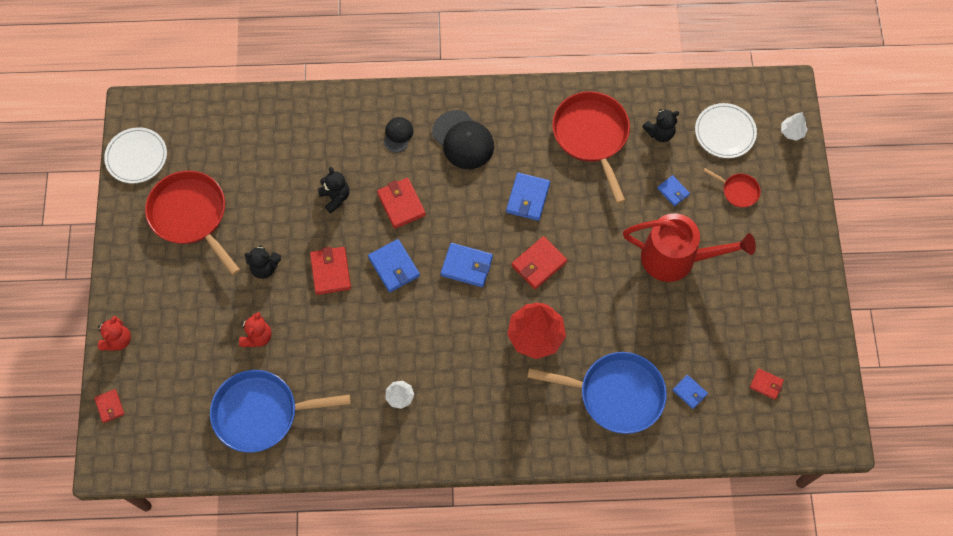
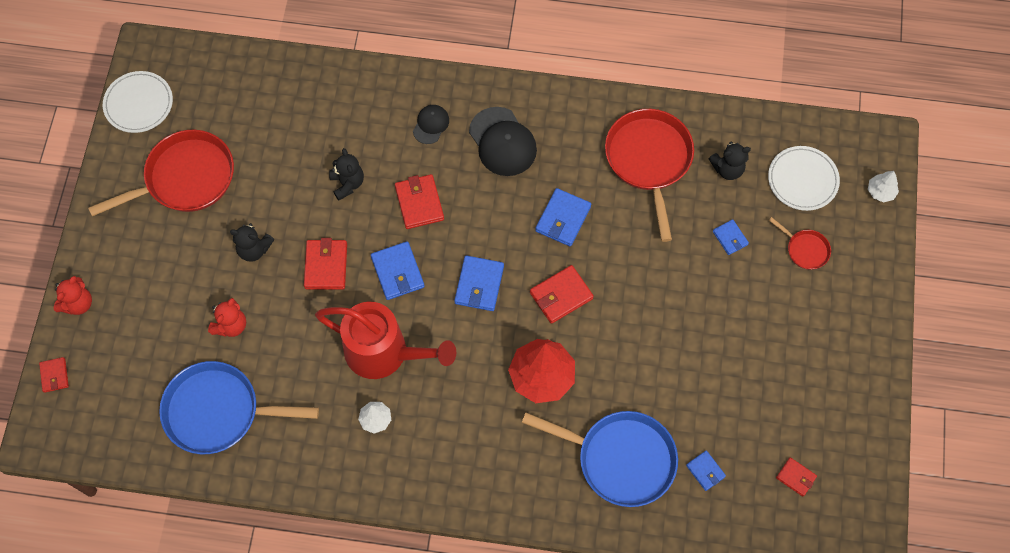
camera: 10 degrees right, 0 degrees up
red pan [145,171,240,275] -> red pan turned 90 degrees clockwise [88,130,234,216]
blue wallet [441,243,493,287] -> blue wallet turned 75 degrees clockwise [454,255,504,311]
red watering can [623,213,756,282] -> red watering can moved to [315,302,456,379]

